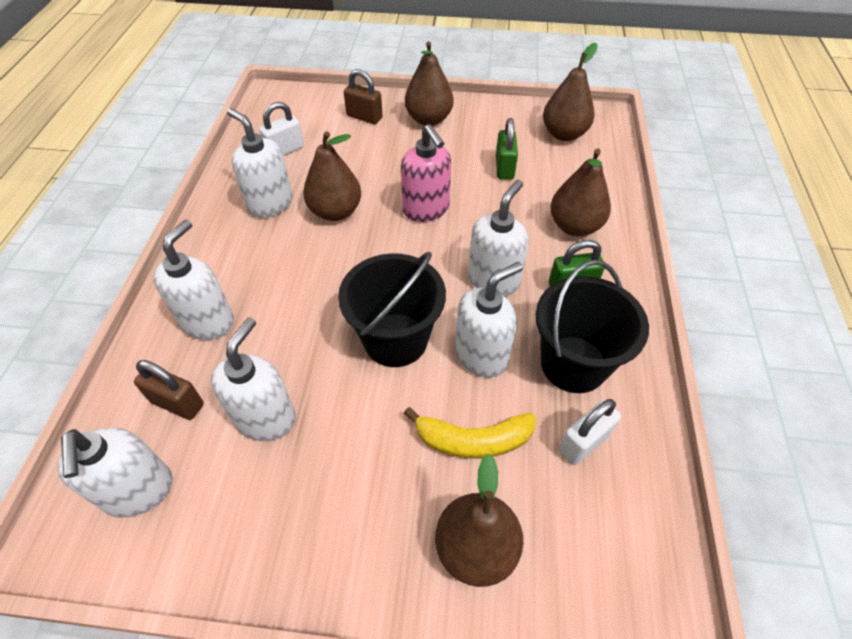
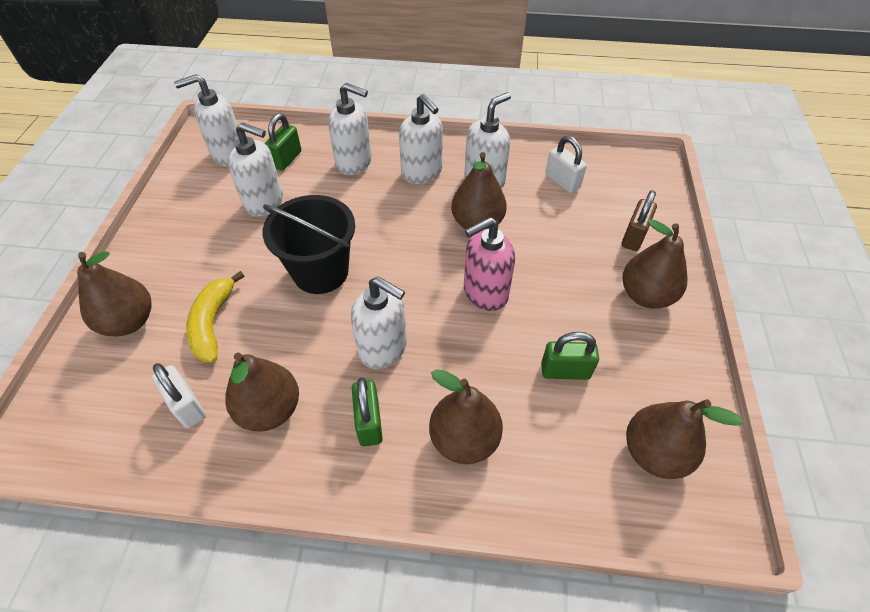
camera: 90 degrees right, 0 degrees up
brown padlock [134,360,204,420] -> green padlock [265,113,301,171]
white soap dispenser [455,262,523,378] -> white soap dispenser moved to [399,94,443,184]
black bucket [536,260,649,393] -> brown pear [225,353,299,432]

